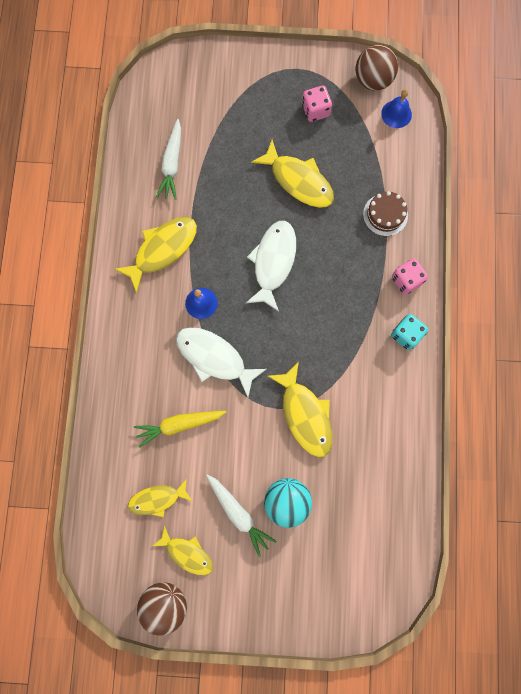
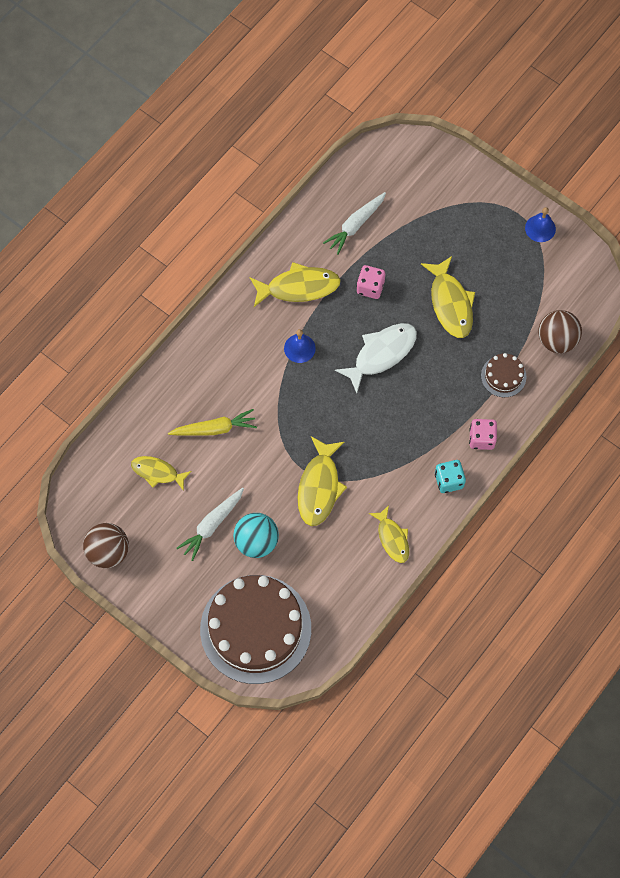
camera: 35 degrees right, 10 degrees down
yellow carrot [134,411,226,448] -> yellow carrot turned 150 degrees clockwise [168,409,257,436]
yellow fish [152,525,213,575] -> yellow fish moved to [369,505,409,563]
white fish [176,327,267,397] -> none
white carrot [206,474,276,557] -> white carrot turned 45 degrees clockwise [177,488,244,561]
pink dice [302,86,332,122] -> pink dice moved to [356,265,385,299]
brown ball [355,45,398,91] -> brown ball moved to [538,310,582,353]
blue bell [381,89,412,128] -> blue bell moved to [525,207,556,242]
none -> brown cake [200,575,311,684]

